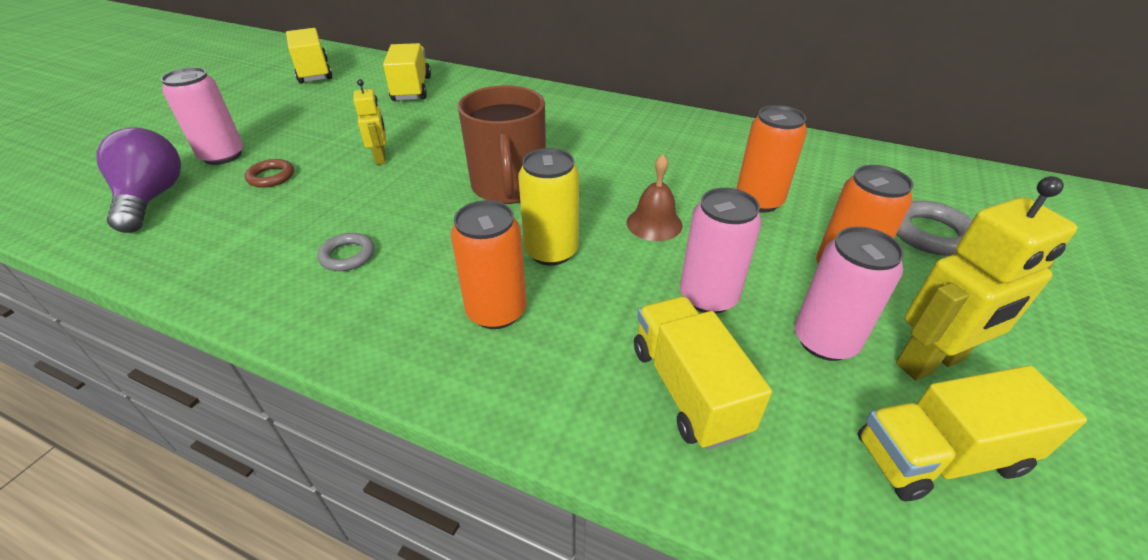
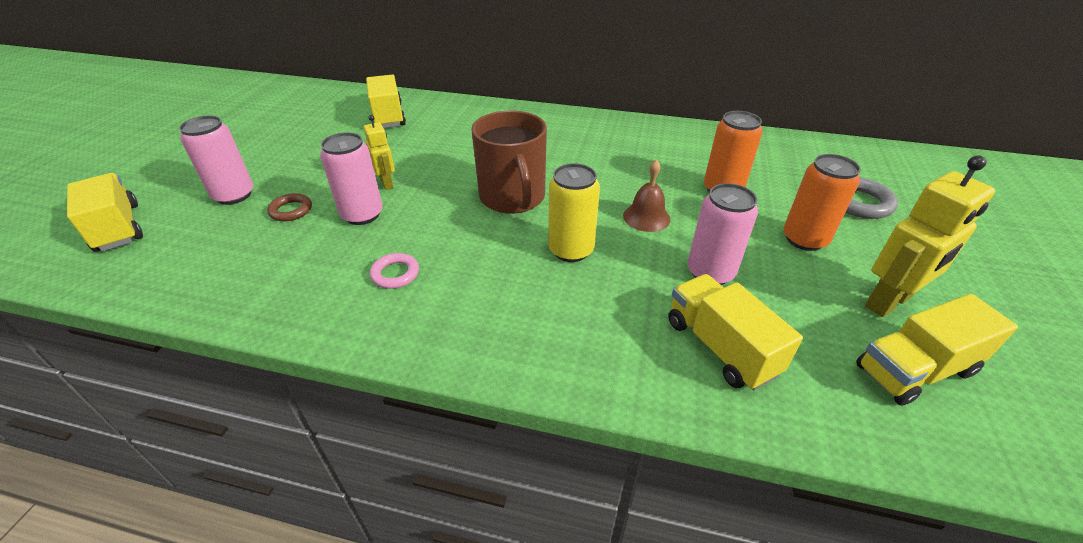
camera: 10 degrees left, 0 degrees up
purple light bulb [96,128,181,233] -> none
yellow truck [286,28,332,84] -> yellow truck moved to [67,173,143,252]
grey ring [317,233,374,271] -> pink ring [370,253,419,289]
orange can [451,200,527,329] -> none
pink can [795,227,904,361] -> pink can moved to [320,132,383,225]

